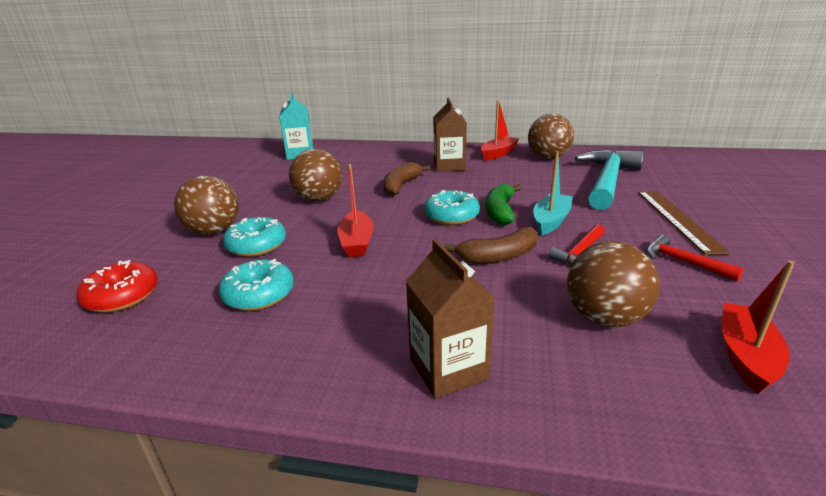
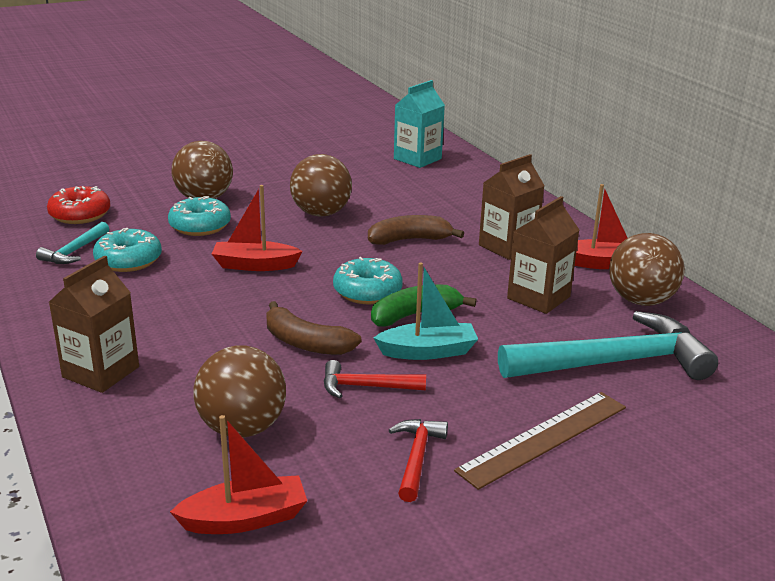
camera: 50 degrees right, 0 degrees up
red boat [338,164,374,257] -> red boat turned 45 degrees clockwise [212,185,303,271]
none -> turquoise hammer [36,222,109,264]
none -> brown carton [507,196,579,314]

